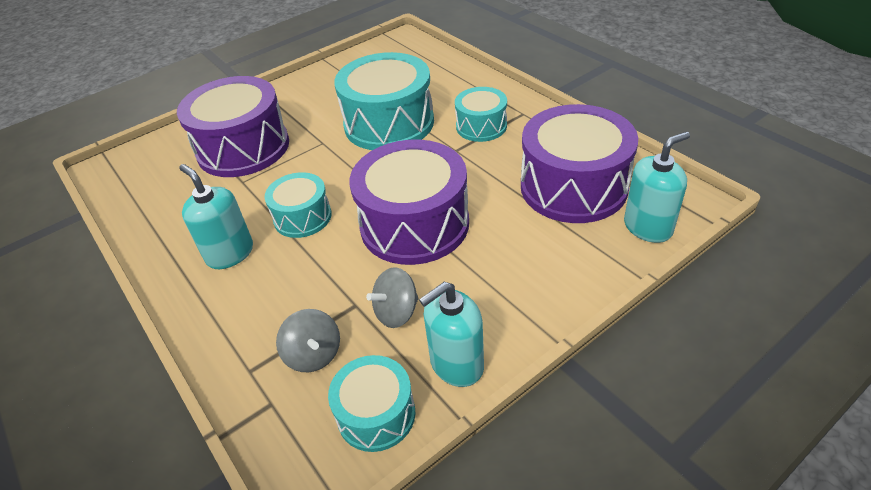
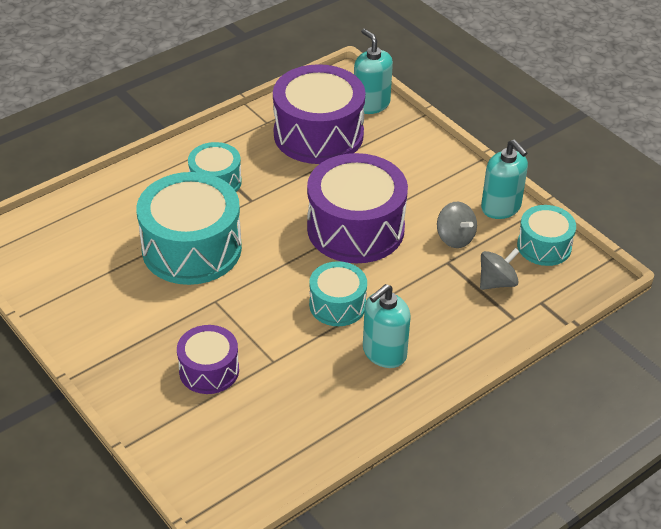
camera: 95 degrees left, 0 degrees up
purple drum [177,76,289,177] -> purple drum [177,325,239,394], size x0.55

